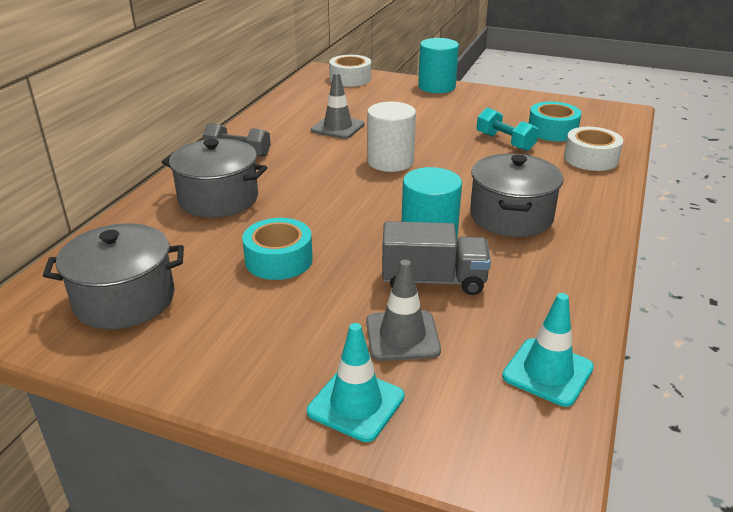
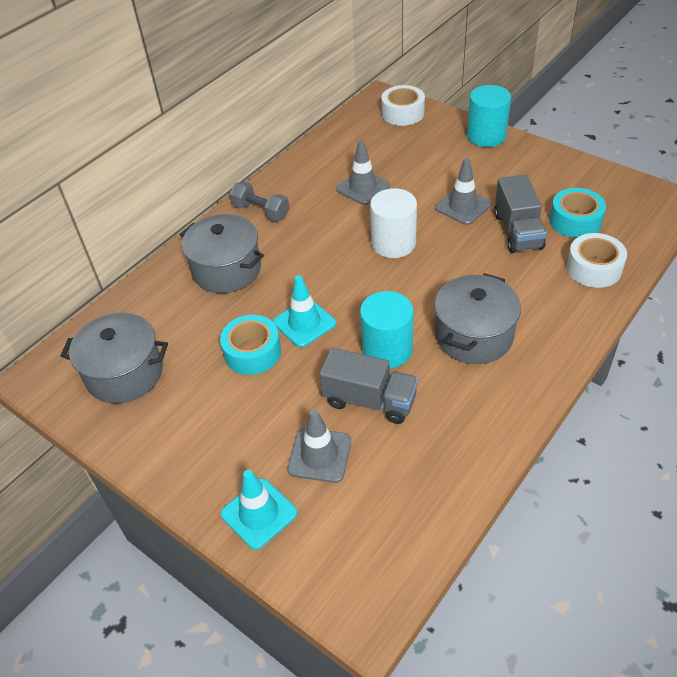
camera: 20 degrees right, 15 degrees up
turquoise dumbbell [477,107,539,151] -> grey truck [494,175,547,253]
turquoise traffic cone [502,293,594,407] -> turquoise traffic cone moved to [273,275,336,347]
none -> grey traffic cone [435,158,491,225]

